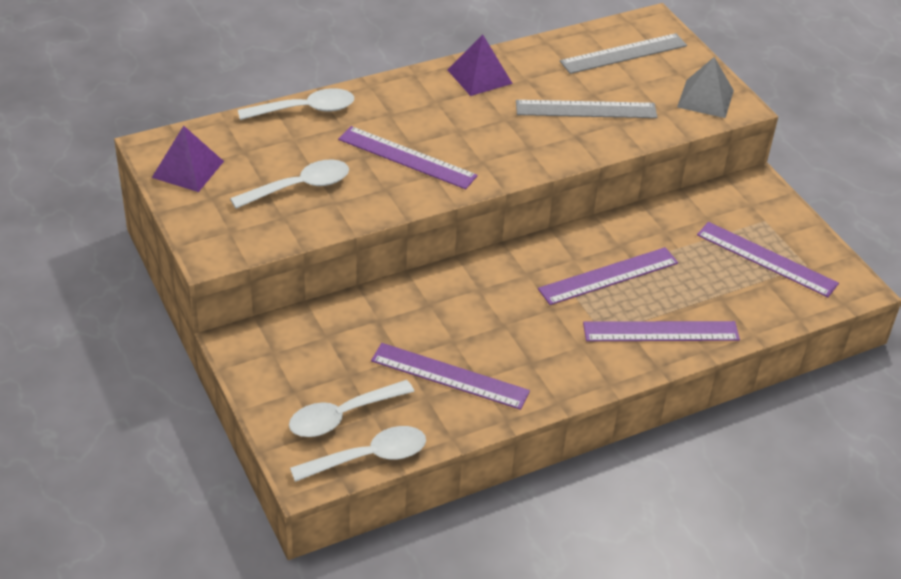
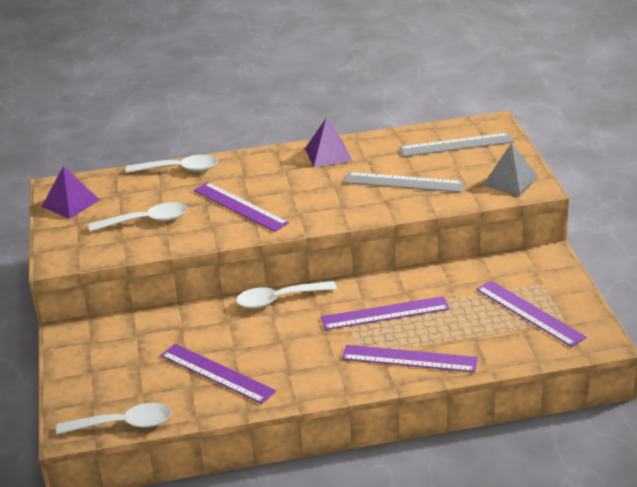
camera: 20 degrees right, 10 degrees down
white spoon [289,380,414,437] -> white spoon moved to [236,281,337,308]

